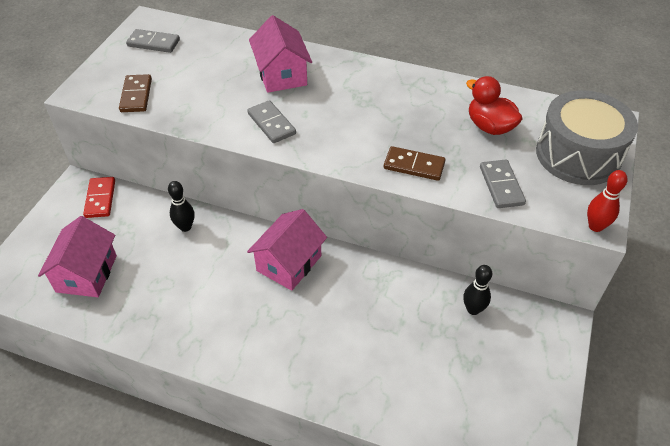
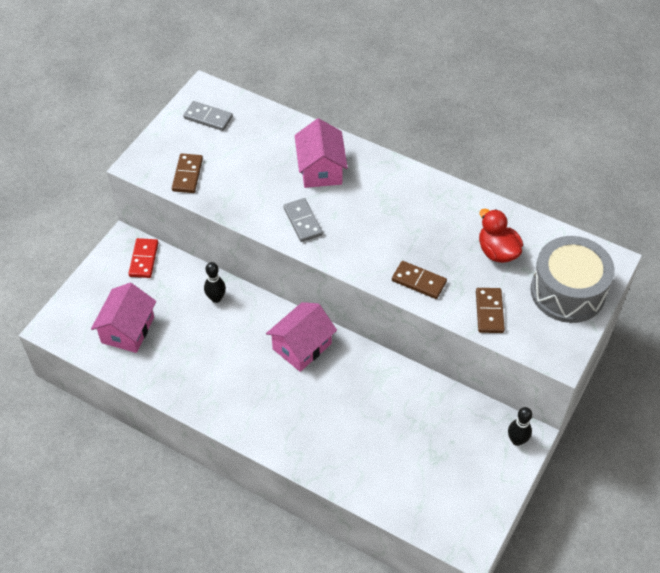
camera: 10 degrees right, 5 degrees up
black bowling pin [463,265,492,315] -> black bowling pin moved to [508,407,532,446]
grey domino [480,160,526,208] -> brown domino [476,288,505,333]
red bowling pin [587,170,628,232] -> none

